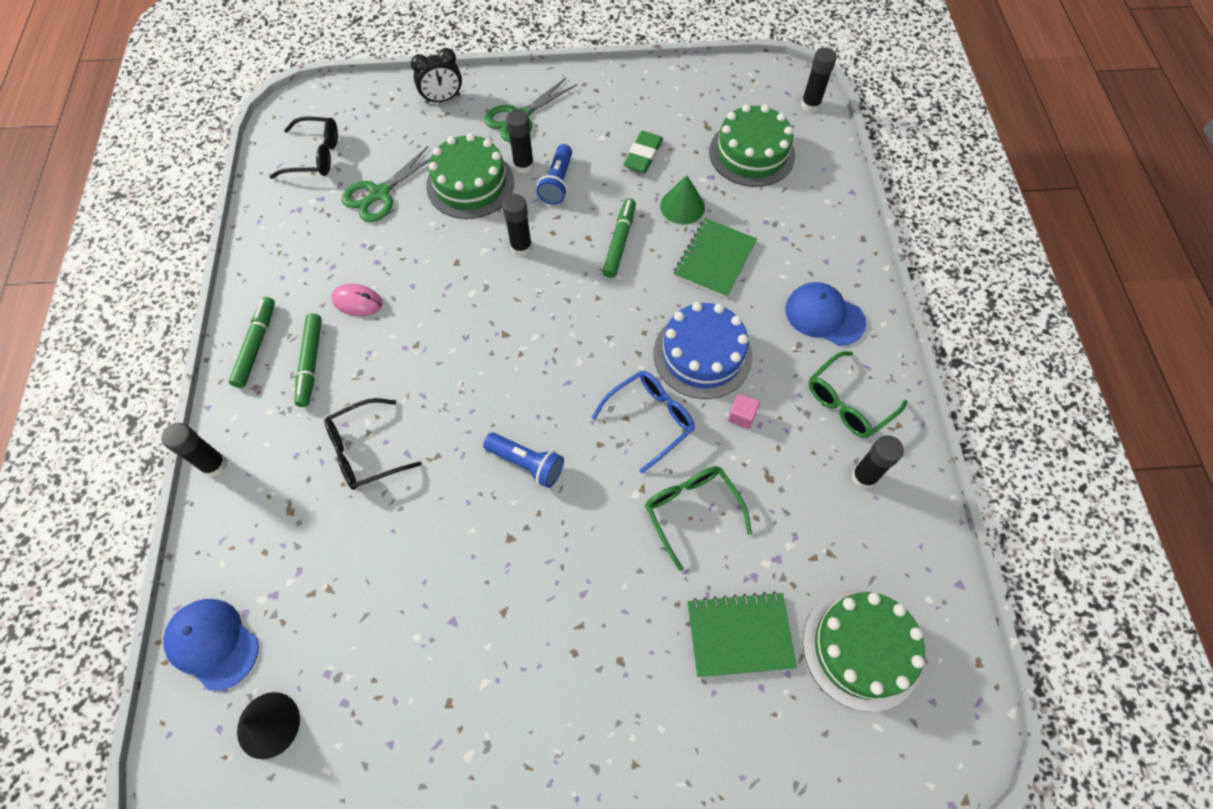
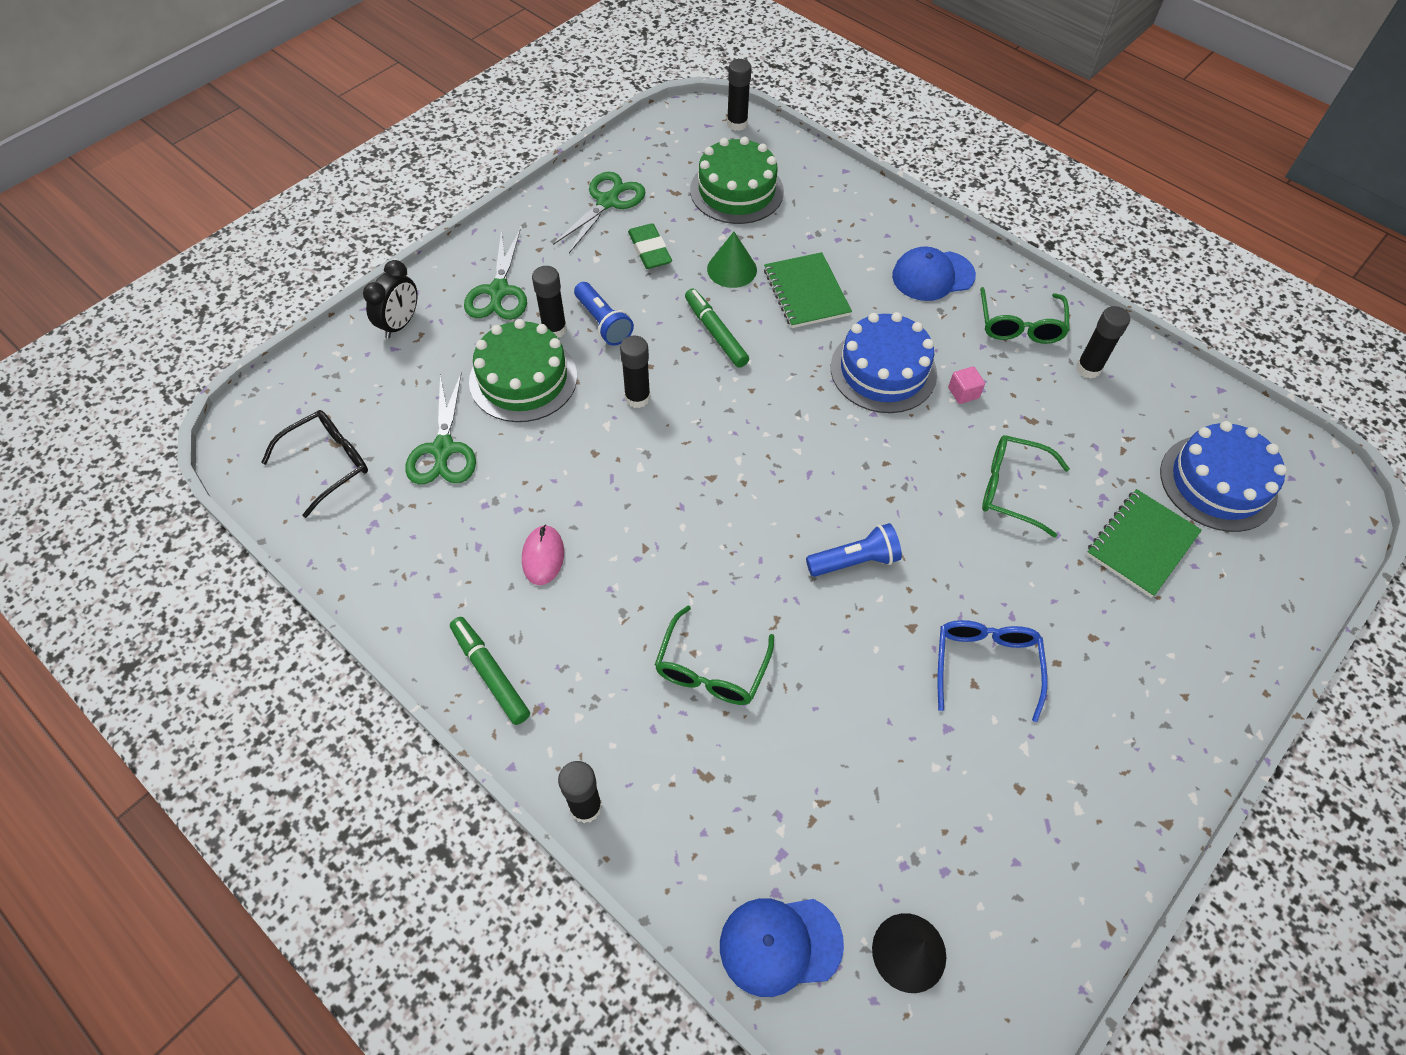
camera: 45 degrees left, 5 degrees down
green marker [294,314,322,407] -> none
black glasses [324,398,422,490] -> green glasses [655,606,774,705]
pink mouse [331,284,382,316] -> pink mouse turned 60 degrees counterclockwise [522,525,564,585]
blue glasses [592,371,695,473] -> blue glasses moved to [937,620,1048,722]
green cake [803,589,925,712] -> blue cake [1160,421,1287,532]
none -> green scissors [553,172,645,253]

